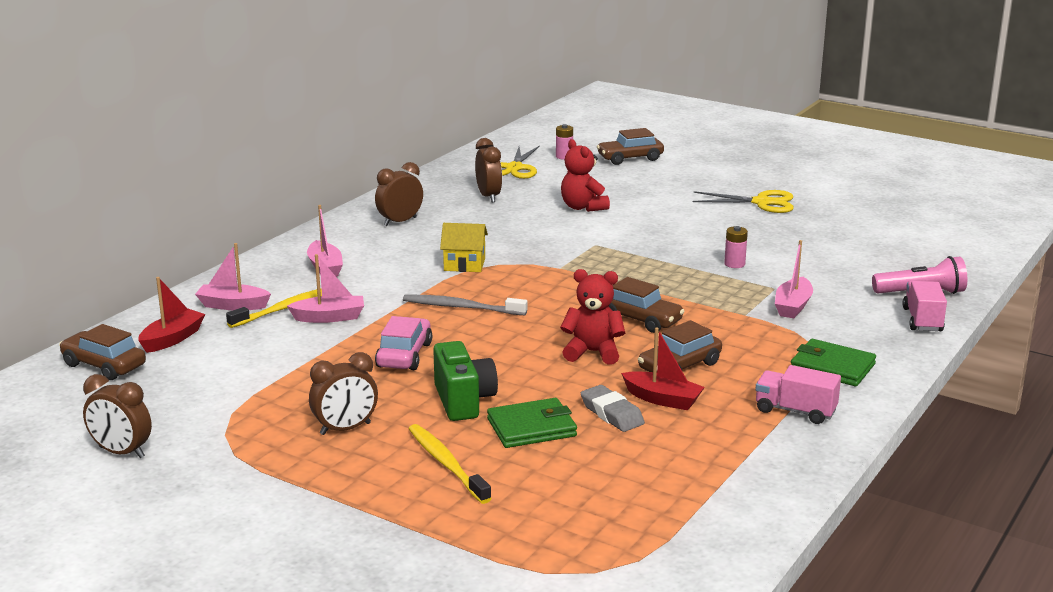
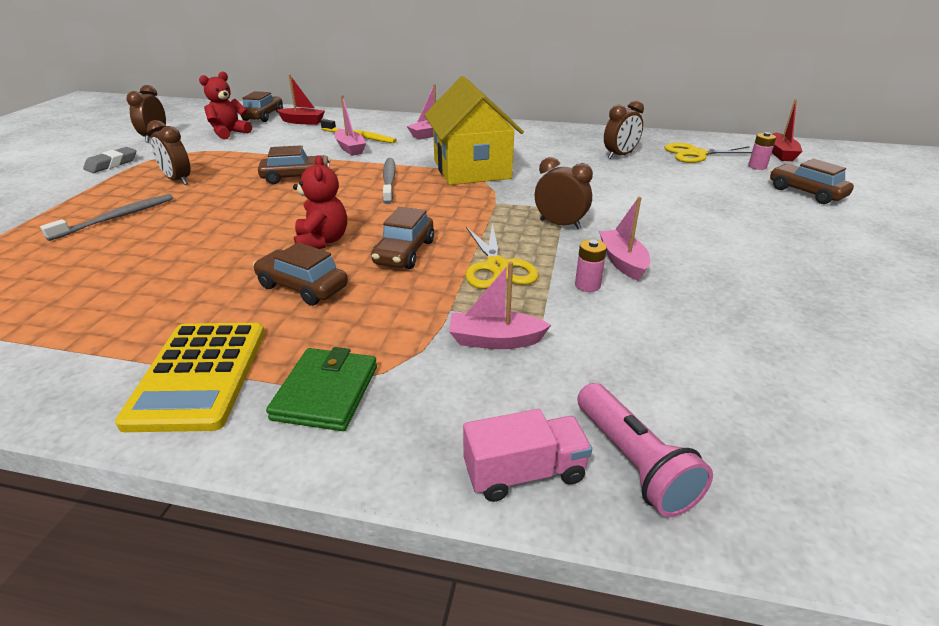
camera: 70 degrees right, 10 degrees up
pink boat [195,243,271,310] -> pink boat moved to [599,197,650,281]
brown clock [375,162,423,226] -> brown clock moved to [535,157,593,229]
pink car [375,316,432,370] -> brown car [258,145,331,184]
yellow toothbrush [408,424,492,504] -> grey toothbrush [40,194,174,241]
green camera [433,341,498,421] -> none
yellow house [440,223,488,272] -> yellow house [424,76,524,185], size x2.13
green wallet [487,398,577,448] -> none
red teddy bear [561,139,610,212] -> red teddy bear moved to [199,72,252,140]
grey eraser [581,385,645,432] -> grey eraser moved to [83,147,136,173]
red boat [621,327,705,410] -> red boat moved to [772,99,803,161]
yellow scissors [692,190,794,213] -> yellow scissors moved to [465,223,539,289]
pink truck [755,365,841,424] -> yellow calculator [115,323,265,432]

